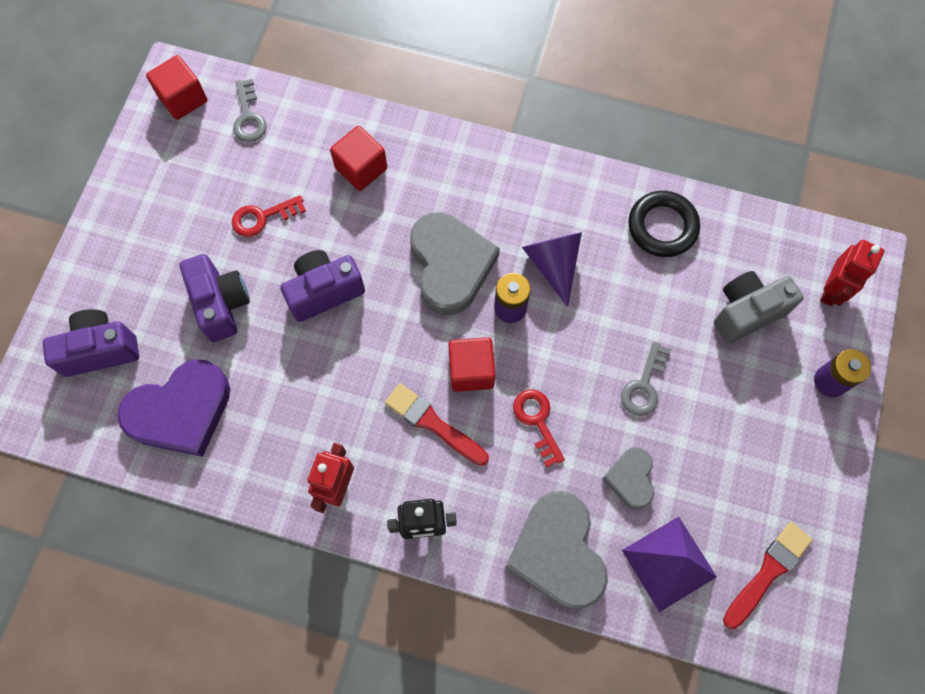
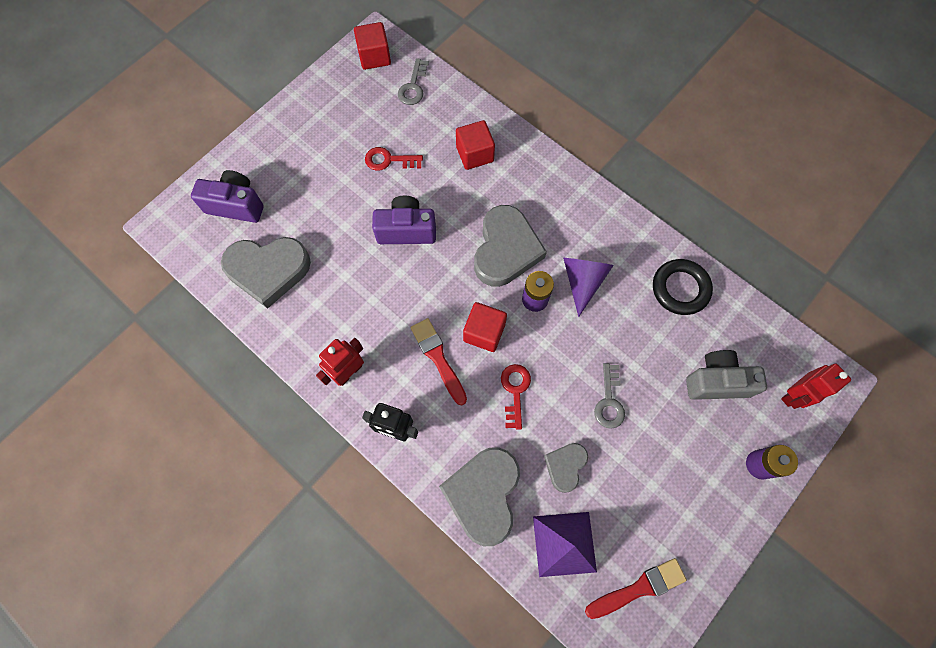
camera: 25 degrees right, 0 degrees up
purple heart [118,359,230,457] -> grey heart [221,237,311,309]
purple camera [180,254,250,342] -> none
grey key [621,342,671,416] -> grey key turned 45 degrees counterclockwise [594,363,625,429]

